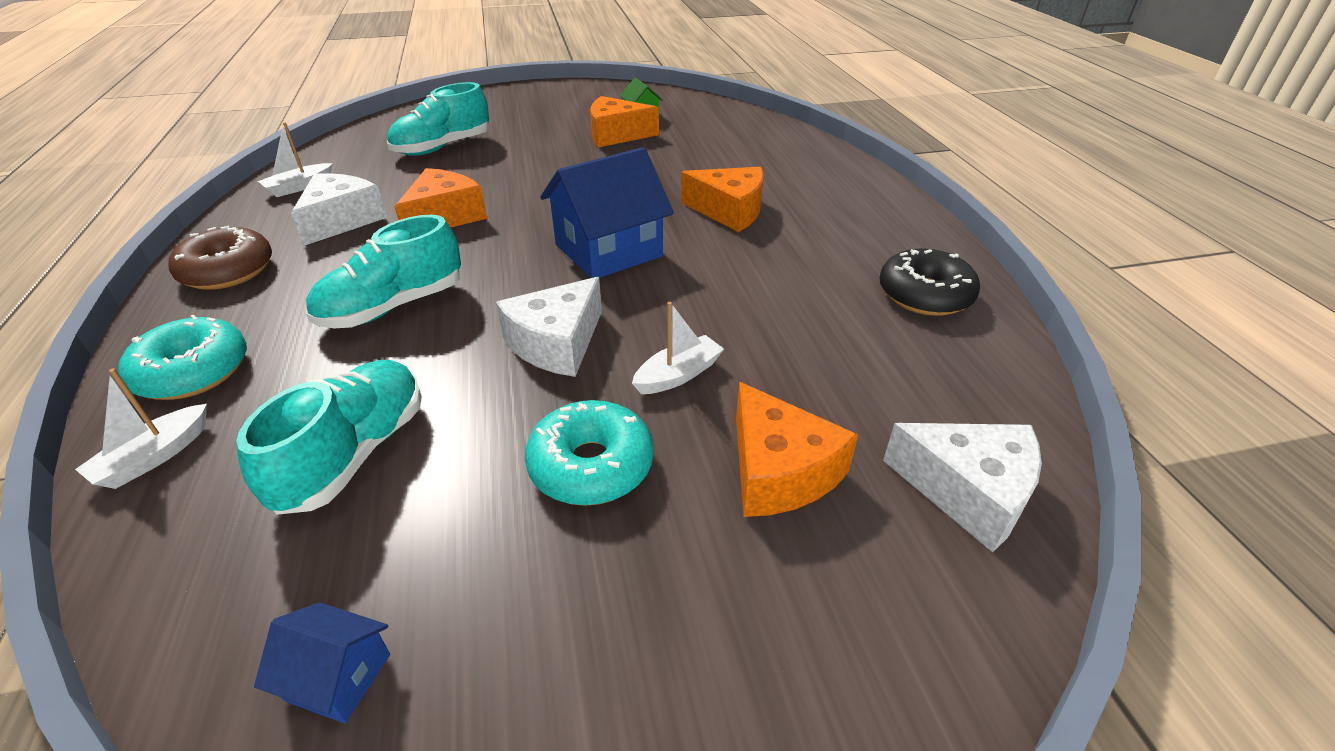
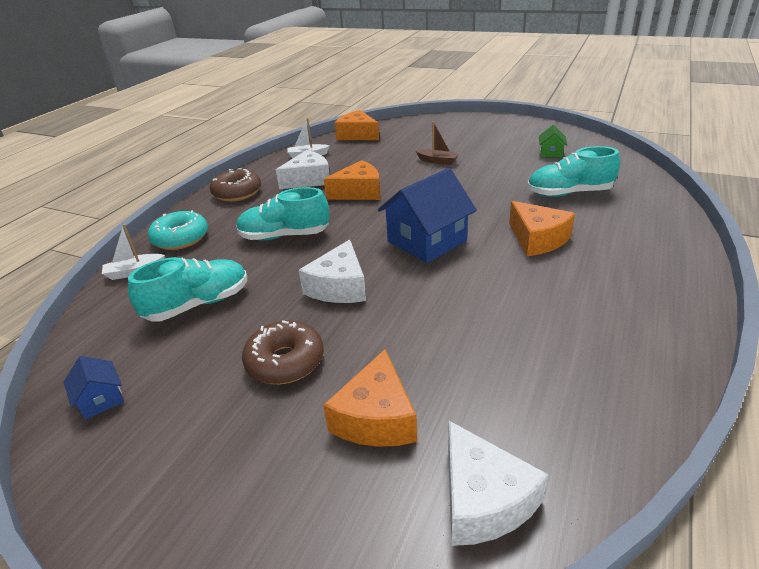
camera: 40 degrees right, 5 degrees down
turquoise shoe [387,82,489,156] -> turquoise shoe moved to [527,146,620,197]
white cheese [496,277,602,377] -> white cheese turned 60 degrees counterclockwise [299,240,366,303]
turquoise donut [525,400,654,506] -> brown donut [242,320,324,384]
blue house [540,147,674,278] -> blue house turned 45 degrees counterclockwise [378,168,477,263]
orange cheese [590,96,659,148] -> orange cheese moved to [335,110,379,140]
white boat [632,302,724,394] -> none
black donut [880,248,980,316] -> none
none -> brown boat [415,121,459,165]

